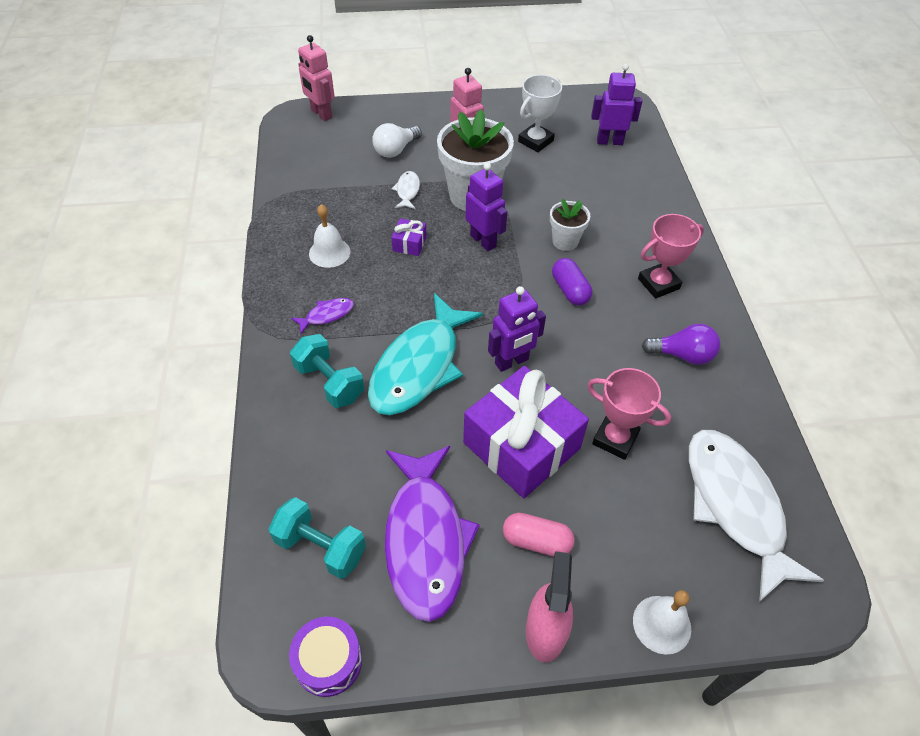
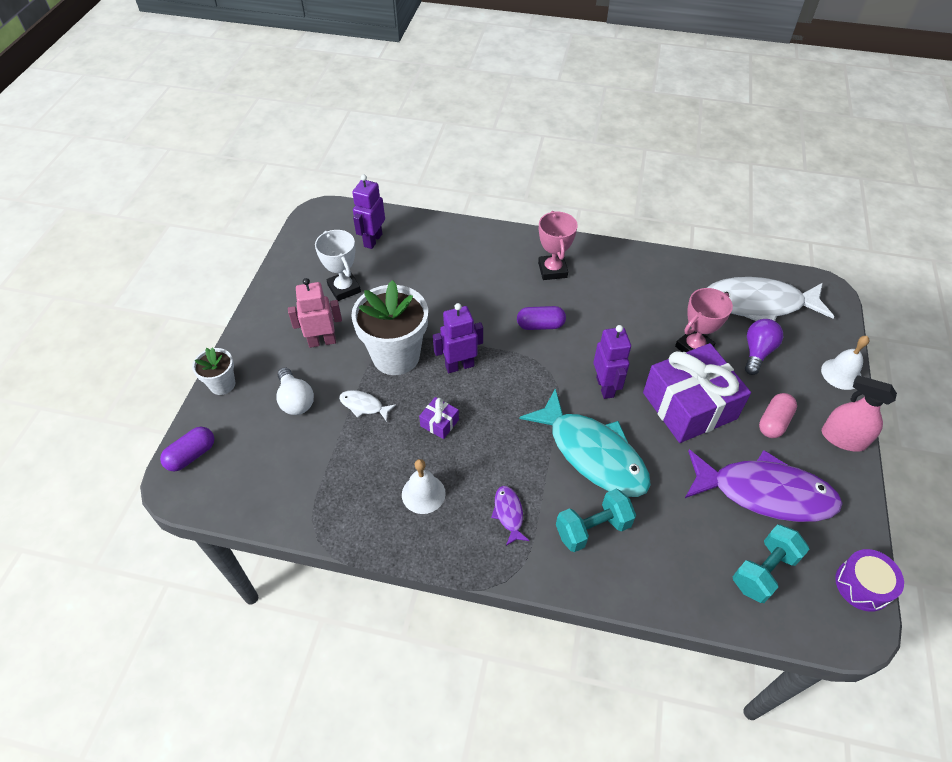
camera: 70 degrees left, 0 degrees up
pink robot [298,35,335,121] -> purple capsule [160,427,214,472]
white flower pot [550,199,590,251] -> white flower pot moved to [192,347,235,395]
purple light bulb [642,324,720,365] -> purple light bulb moved to [745,319,783,375]

